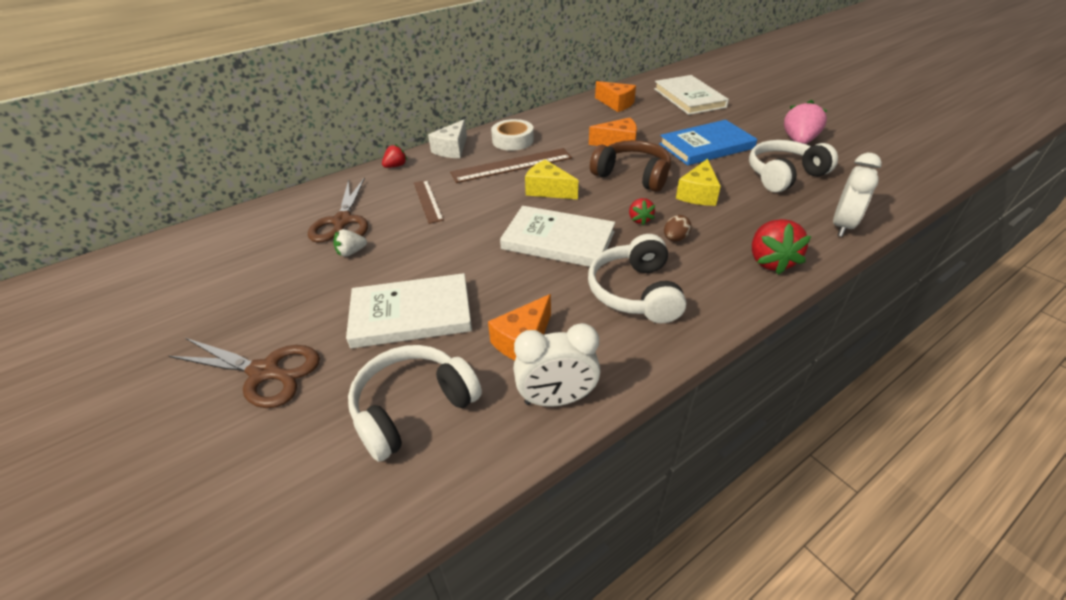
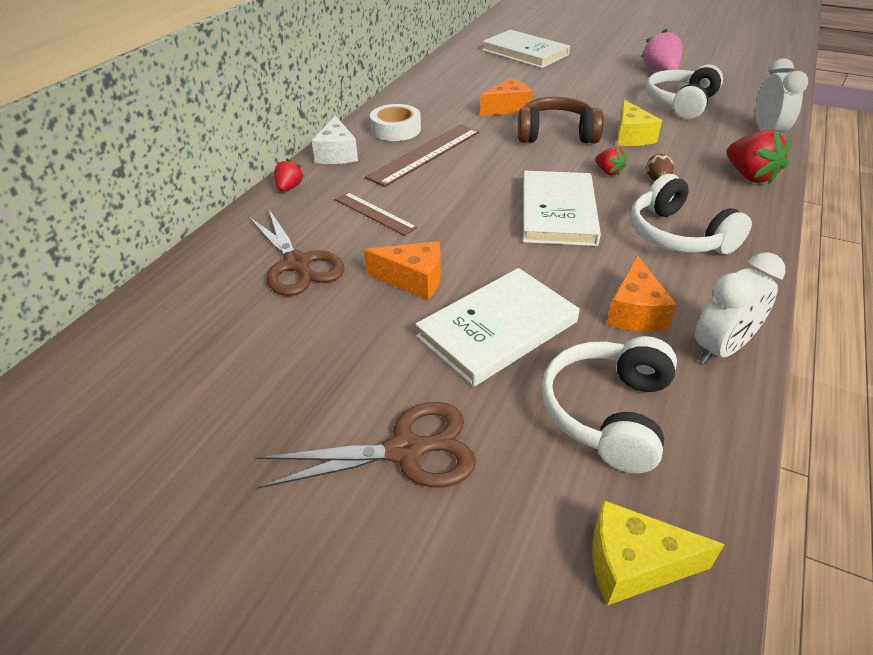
camera: 30 degrees left, 0 degrees up
white strawberry [333,229,367,257] -> none
white book [500,206,615,267] -> white book turned 75 degrees counterclockwise [523,171,601,246]
yellow cheese [525,160,578,199] -> yellow cheese moved to [592,500,725,605]
orange cheese [595,81,636,112] -> orange cheese moved to [364,241,441,300]
blue book [659,120,757,166] -> none

